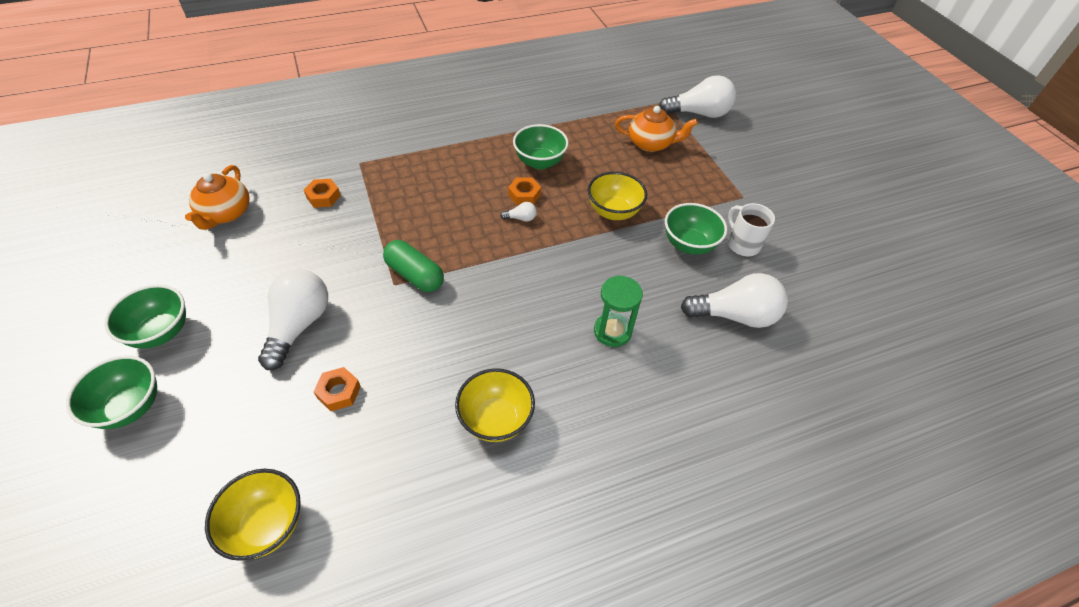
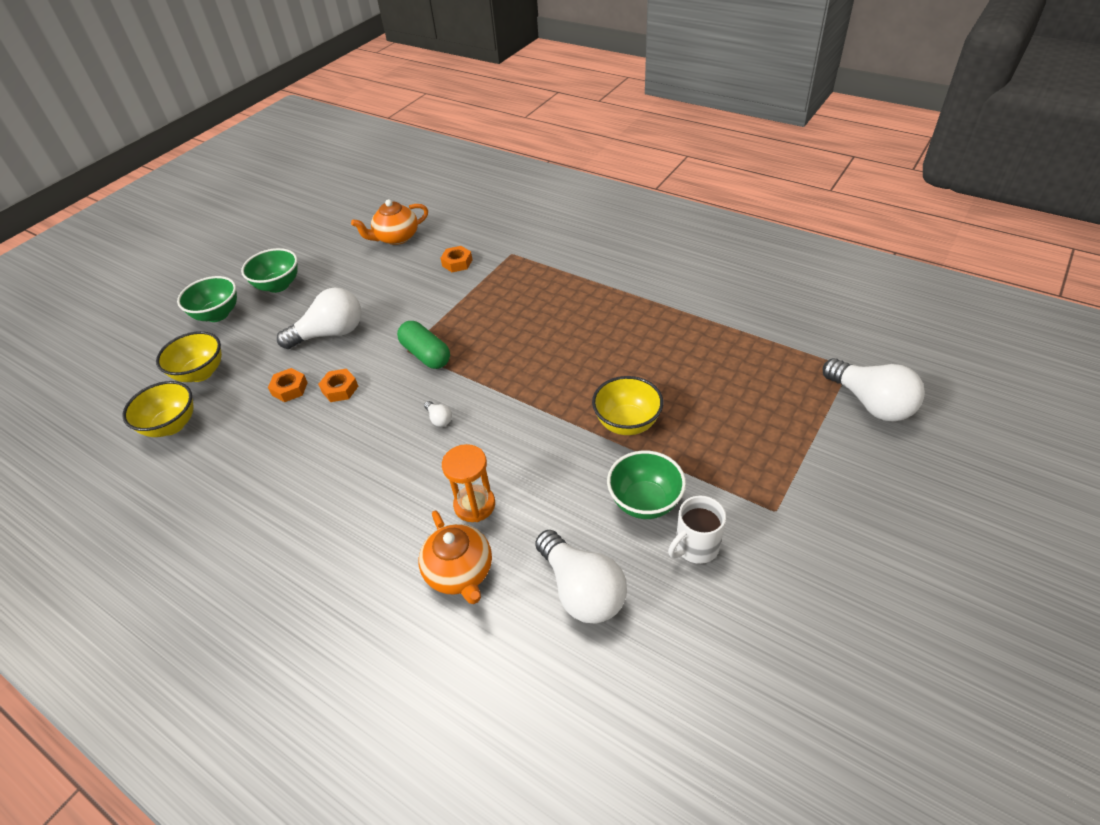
camera: 60 degrees right, 5 degrees down
green capsule [383,240,444,292] -> green capsule turned 45 degrees counterclockwise [397,321,450,369]
yellow bowl [455,368,535,442] -> yellow bowl moved to [156,331,222,382]
white light bulb [500,202,537,222] -> white light bulb moved to [424,401,452,427]
orange nut [508,178,541,205] -> orange nut moved to [318,369,358,402]
green bowl [513,124,569,170] -> none
green hourglass [594,275,643,347] -> orange hourglass [442,444,495,522]
orange teapot [615,106,698,152] -> orange teapot moved to [419,511,492,604]
white mug [728,203,775,256] -> white mug turned 150 degrees counterclockwise [668,496,726,564]

